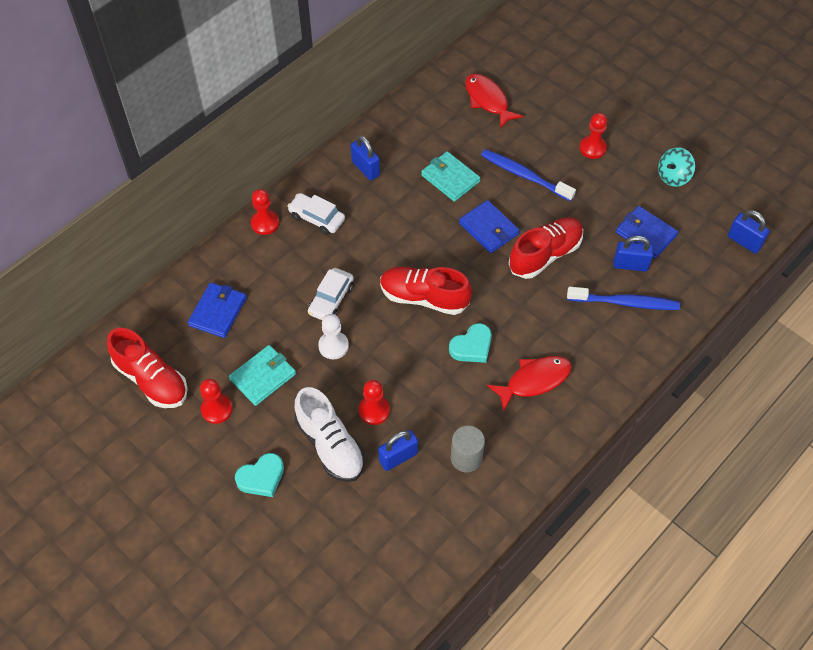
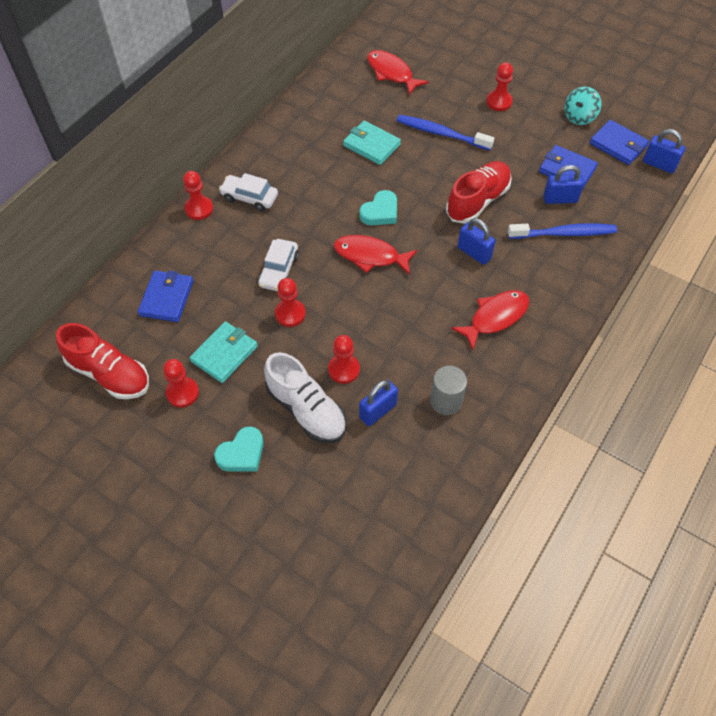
camera: 10 degrees left, 0 degrees up
white pawn [318,314,349,359] -> red pawn [275,278,306,327]
blue padlock [351,135,380,180] -> blue padlock moved to [458,218,496,265]
red shoe [380,267,472,315] -> red fish [334,235,417,275]
turquoise heart [449,323,492,363] -> turquoise heart moved to [359,190,397,225]
blue wallet [459,200,520,253] -> blue wallet moved to [590,120,649,165]

